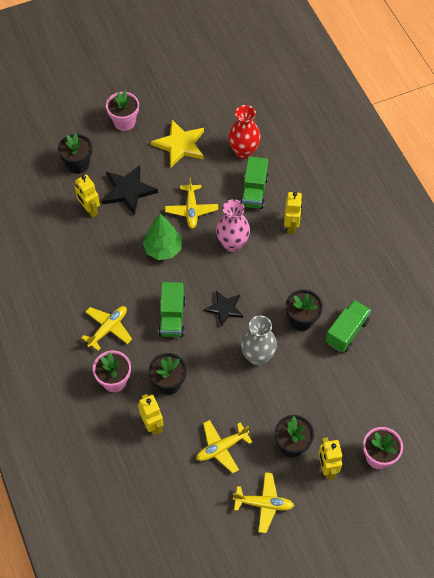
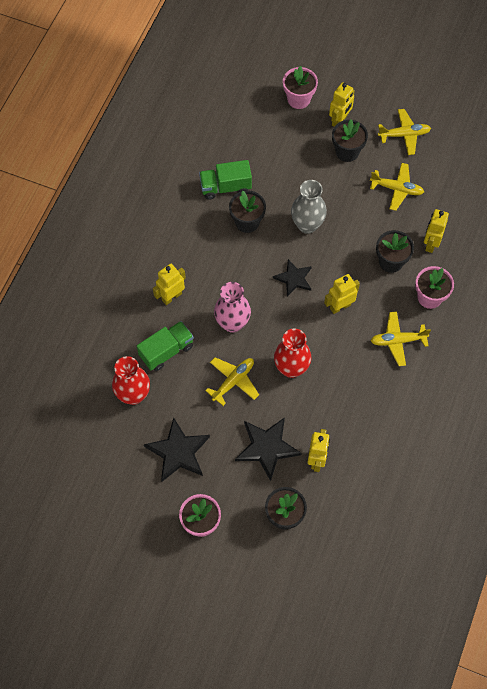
camera: 135 degrees left, 5 degrees up
green tree [143,214,182,260] -> red vase [274,329,311,378]
yellow star [151,120,204,167] -> black star [144,417,210,482]
green truck [159,282,186,337] -> yellow robot [324,274,360,314]
yellow plane [233,472,294,533] -> yellow plane turned 120 degrees clockwise [378,109,431,155]

